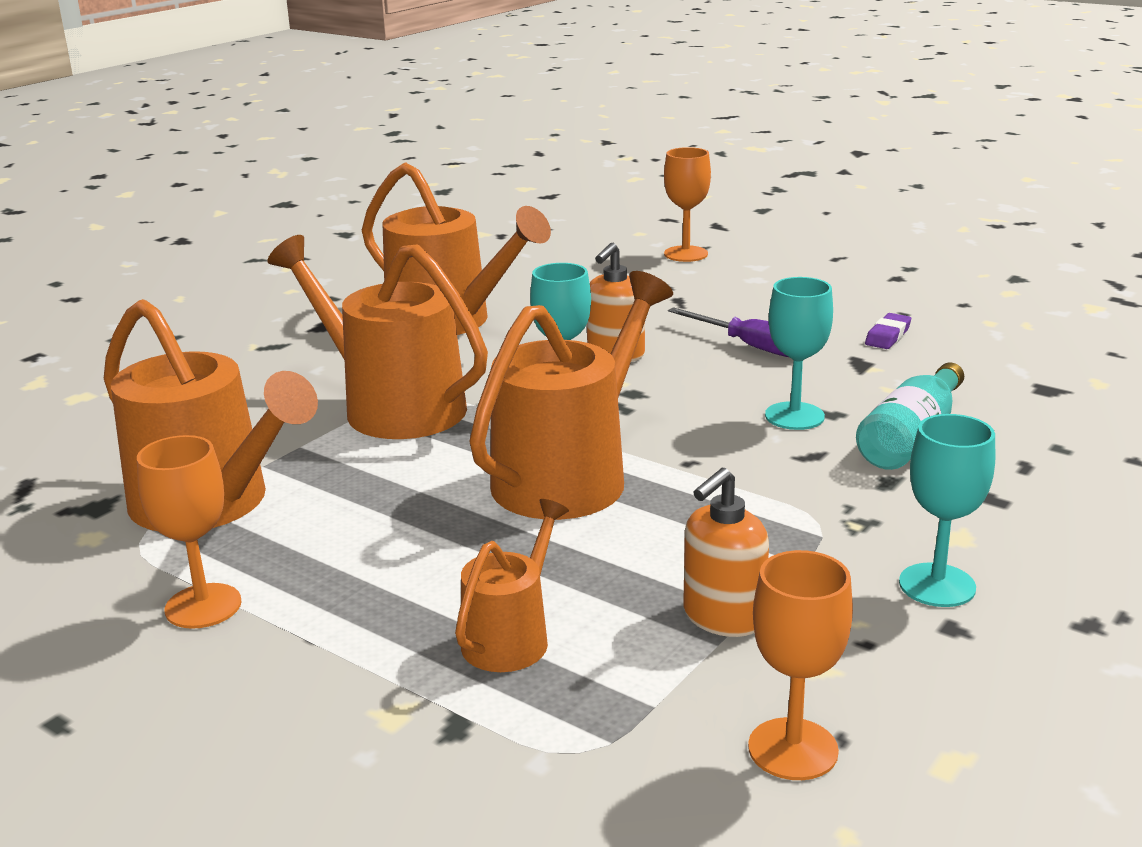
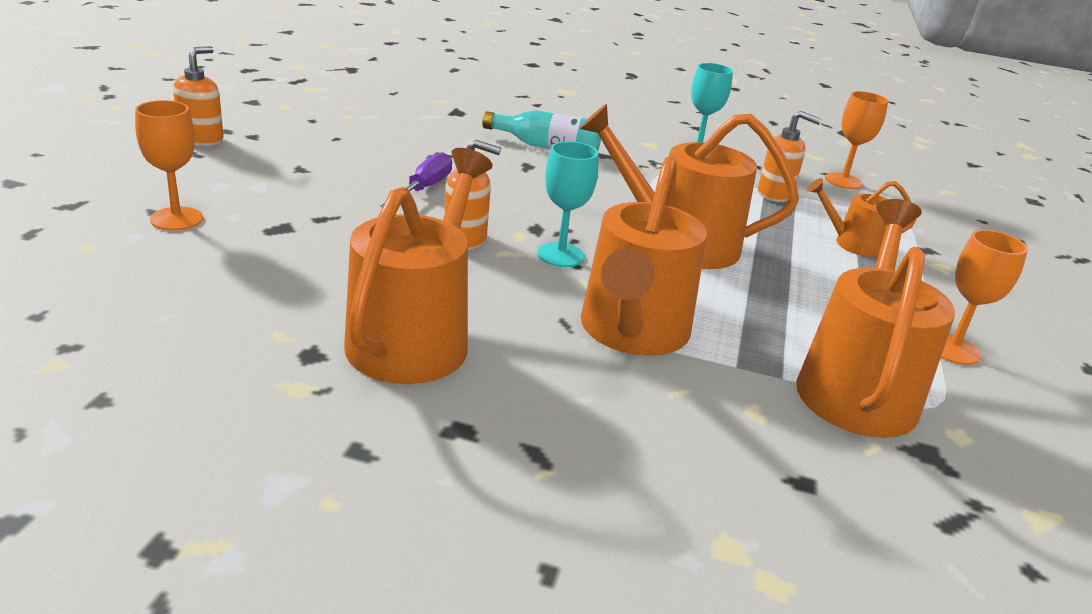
camera: 115 degrees left, 5 degrees up
turquoise goblet [765,277,833,430] -> none
purple eraser [865,313,911,349] -> none
none -> orange soap dispenser [173,46,224,146]

